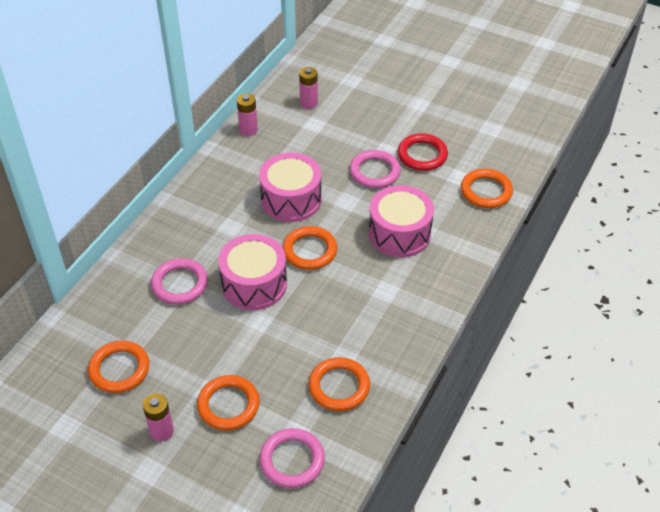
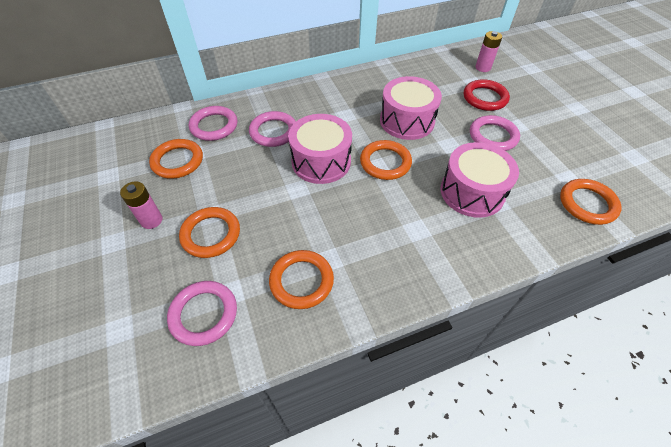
camera: 40 degrees right, 5 degrees up
pink battery [237,94,258,136] -> none
red ring [398,133,448,171] -> red ring moved to [464,79,510,111]
none -> pink ring [189,106,237,141]

